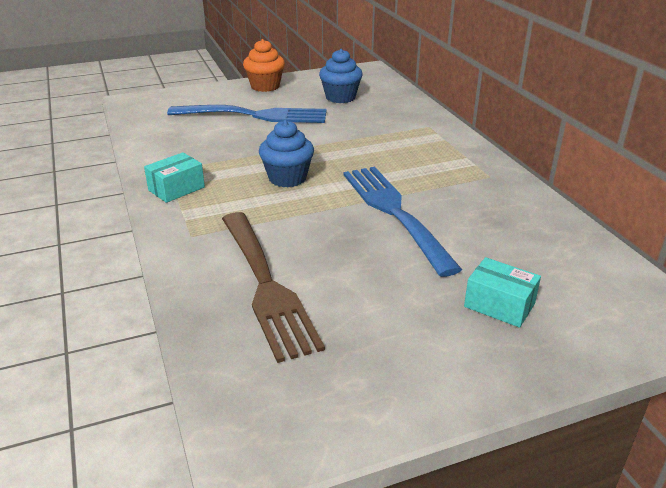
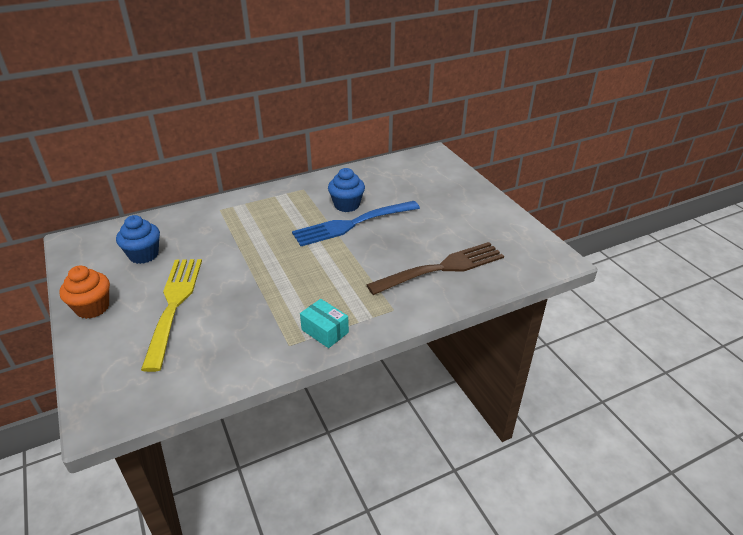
camera: 95 degrees left, 5 degrees up
blue fork [167,105,327,123] -> yellow fork [141,259,202,372]
blue cupcake [259,120,314,187] -> blue cupcake moved to [328,168,365,212]
turquoise box [464,257,541,328] -> none

